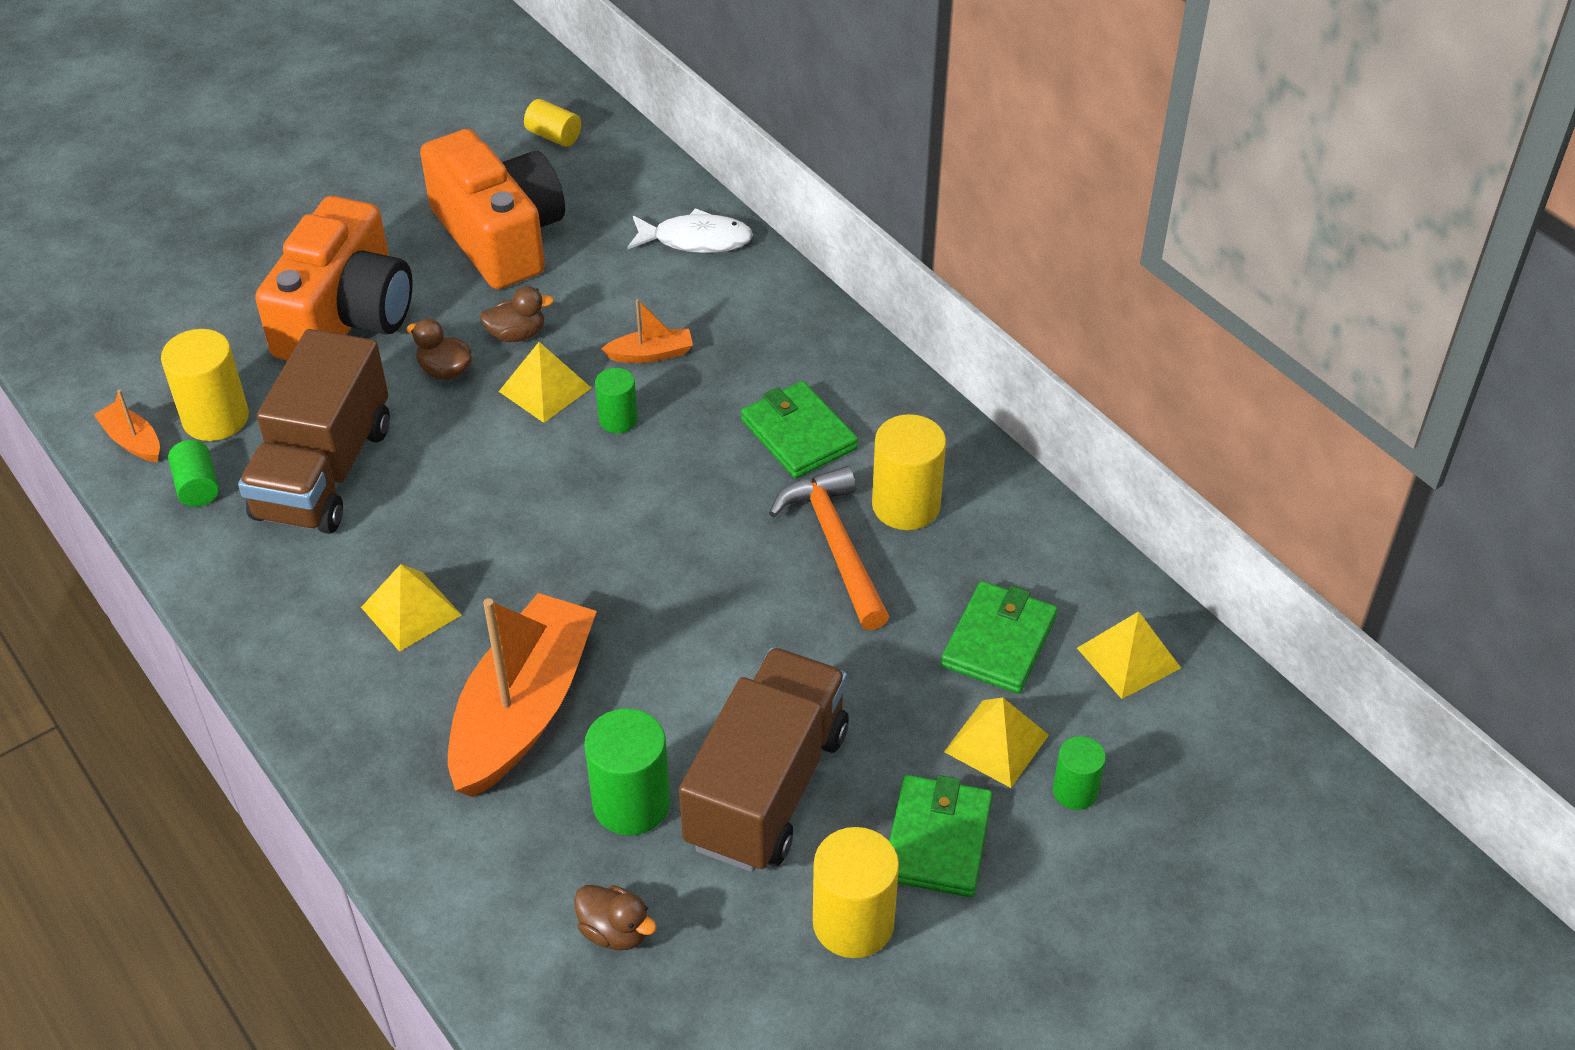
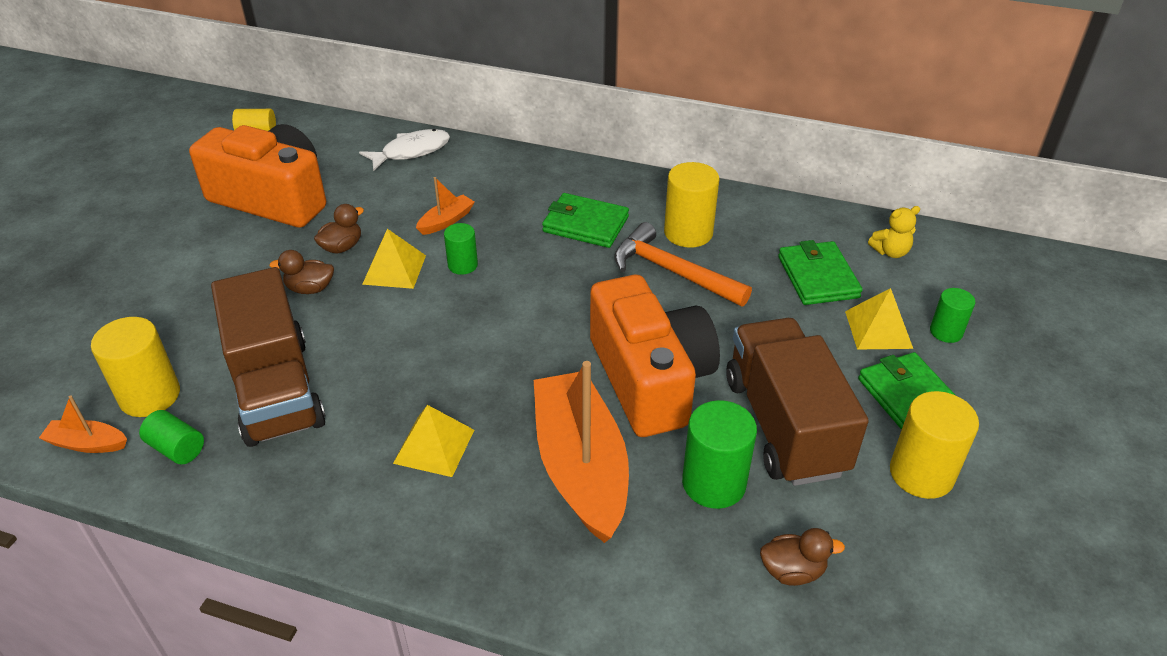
camera: 35 degrees left, 5 degrees down
orange camera [255,196,413,361] -> orange camera moved to [590,275,720,437]
yellow pyramid [1077,611,1181,699] -> yellow teddy bear [868,206,920,258]

